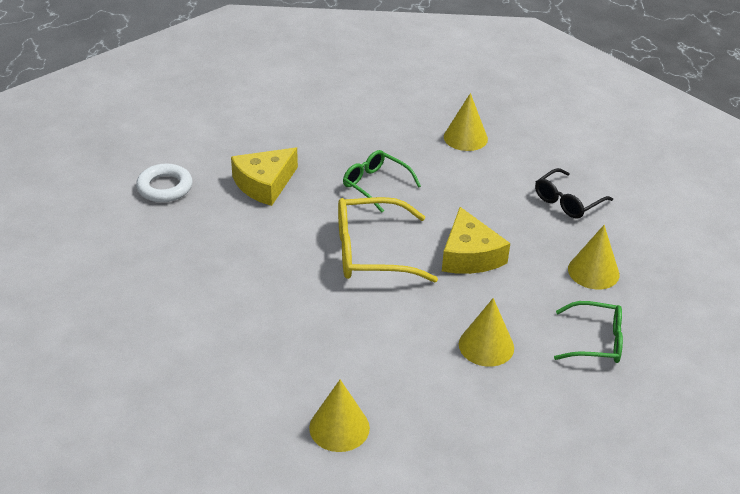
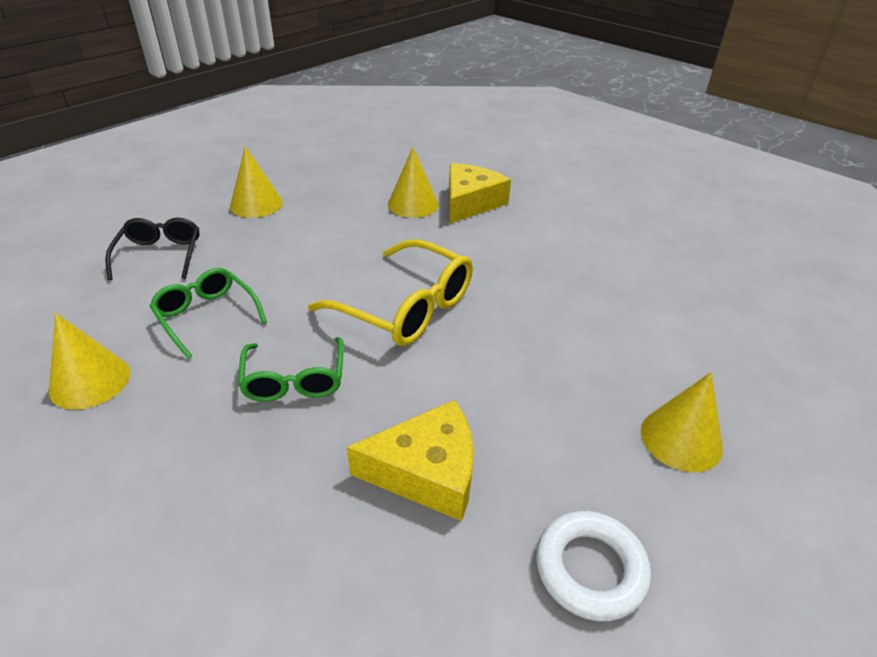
camera: 140 degrees left, 0 degrees up
yellow cone [309,380,370,452] -> yellow cone moved to [641,372,723,472]
yellow cheese [442,207,510,274] -> yellow cheese moved to [449,163,511,223]
black glasses [535,168,613,219] -> black glasses turned 90 degrees counterclockwise [105,218,199,280]
green glasses [554,301,623,363] -> green glasses moved to [150,268,267,359]

